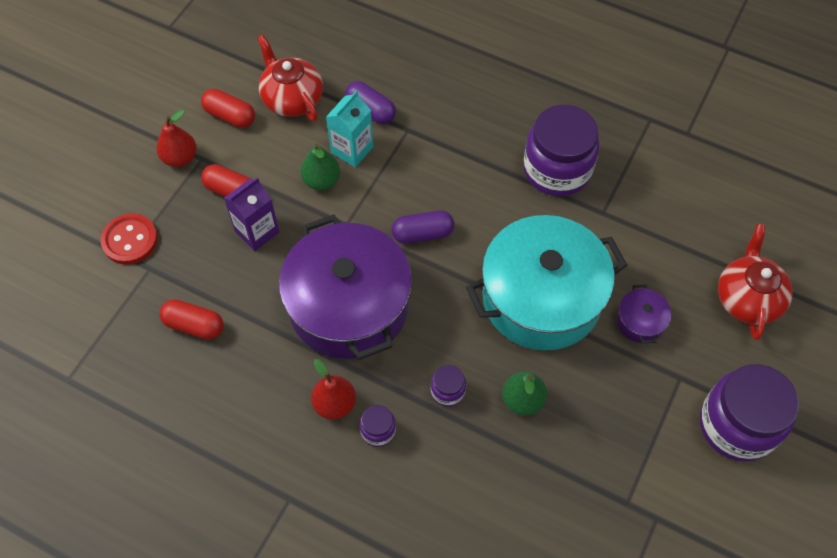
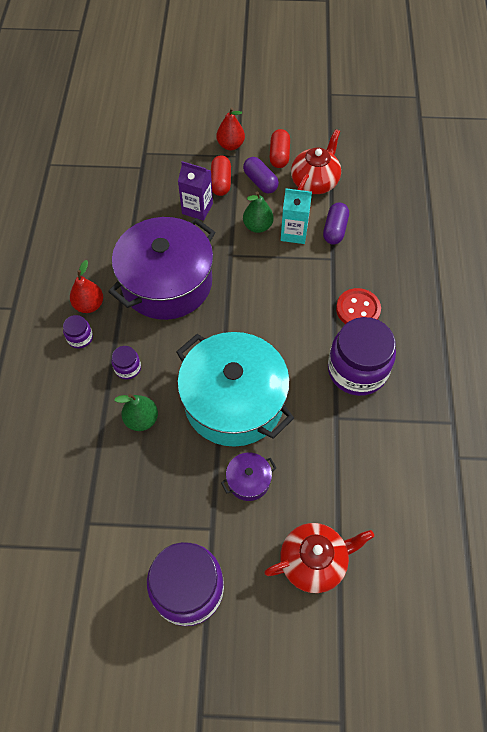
camera: 65 degrees right, 0 degrees up
red button [101,214,158,264] -> red button moved to [336,288,381,324]
red capsule [159,299,224,340] -> none
purple capsule [392,210,454,244] -> purple capsule moved to [243,157,279,194]

